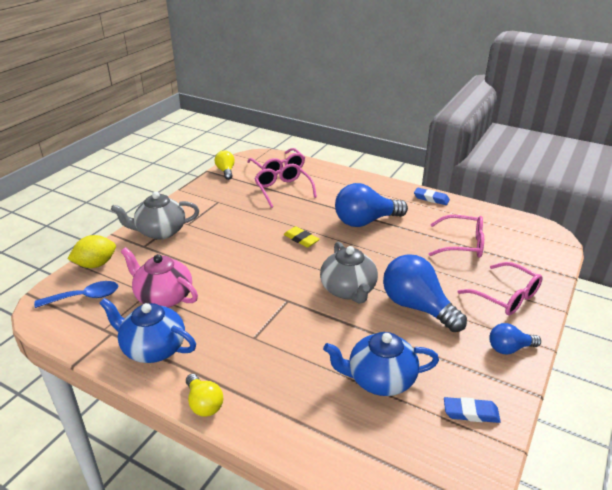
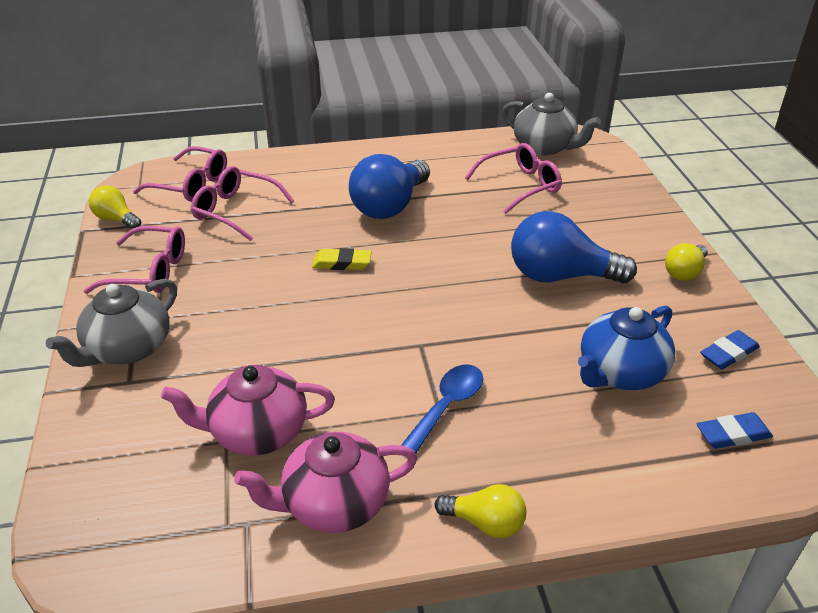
camera: 40 degrees left, 5 degrees up
blue spoon [34,281,118,308] -> blue spoon moved to [401,365,483,454]
yellow lemon [68,235,116,268] -> none
blue teapot [99,298,196,363] -> pink teapot [234,432,417,533]
grey teapot [320,241,378,304] -> grey teapot moved to [502,93,601,155]
blue eraser [414,188,450,205] -> blue eraser moved to [697,412,773,449]
pink glasses [458,262,543,316] -> pink glasses moved to [84,226,185,294]
blue light bulb [489,323,541,354] -> yellow light bulb [665,243,708,281]

